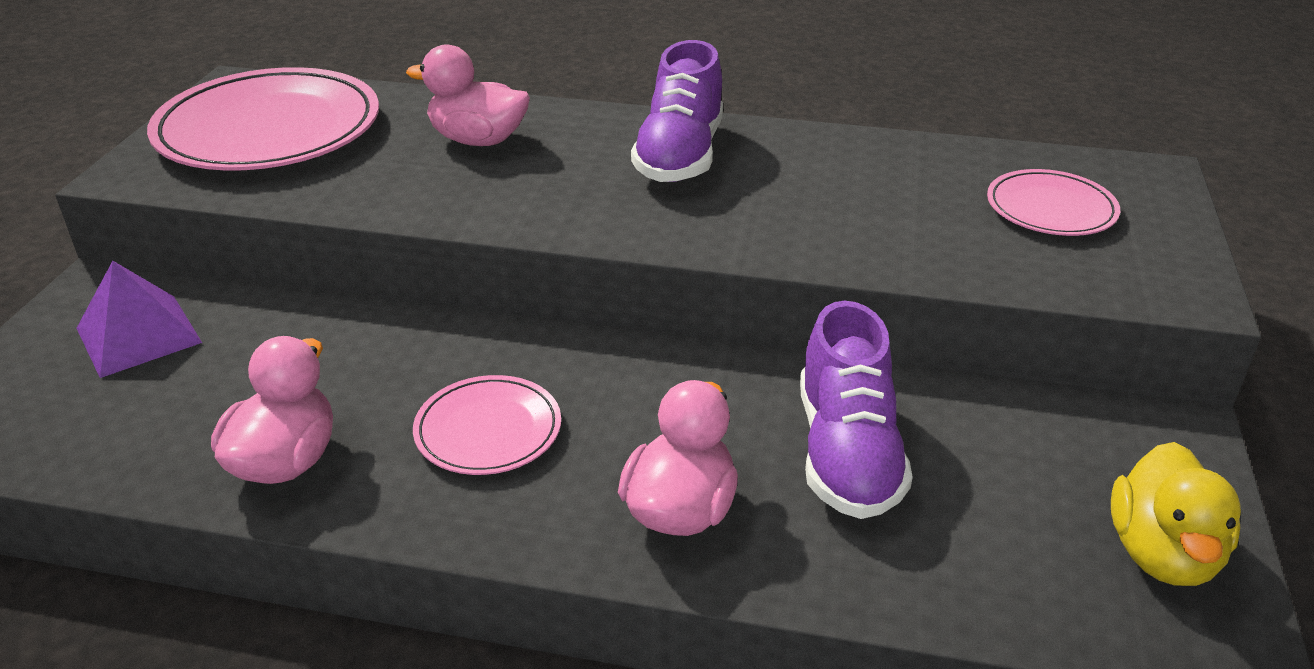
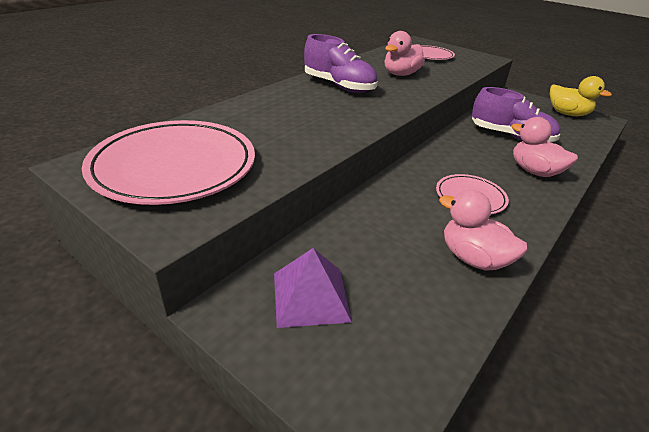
camera: 65 degrees left, 0 degrees up
pink duck [406,44,530,146] -> pink duck moved to [385,31,425,76]

